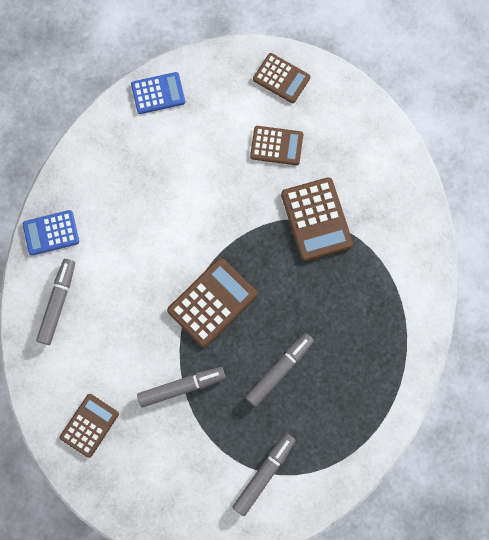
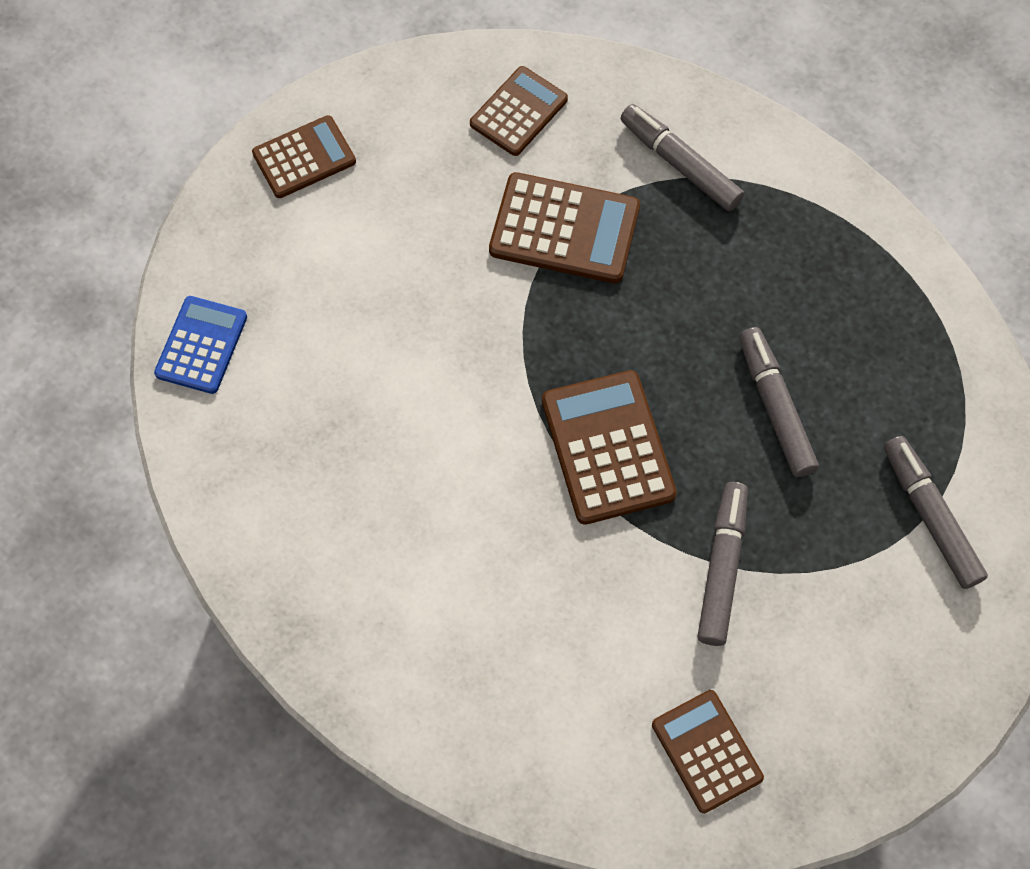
camera: 60 degrees left, 10 degrees down
blue calculator [23,210,79,256] -> none
grey marker [36,259,75,345] -> grey marker moved to [621,104,744,211]
brown calculator [250,126,303,165] -> brown calculator moved to [470,66,568,156]

